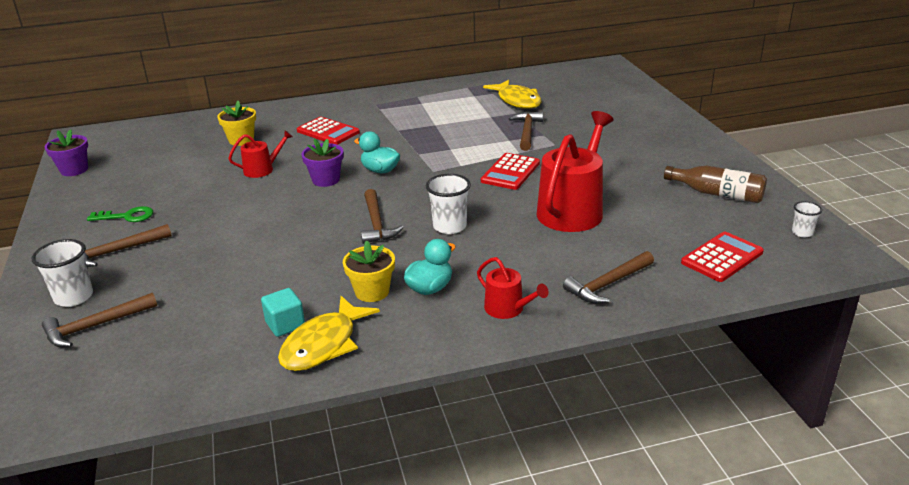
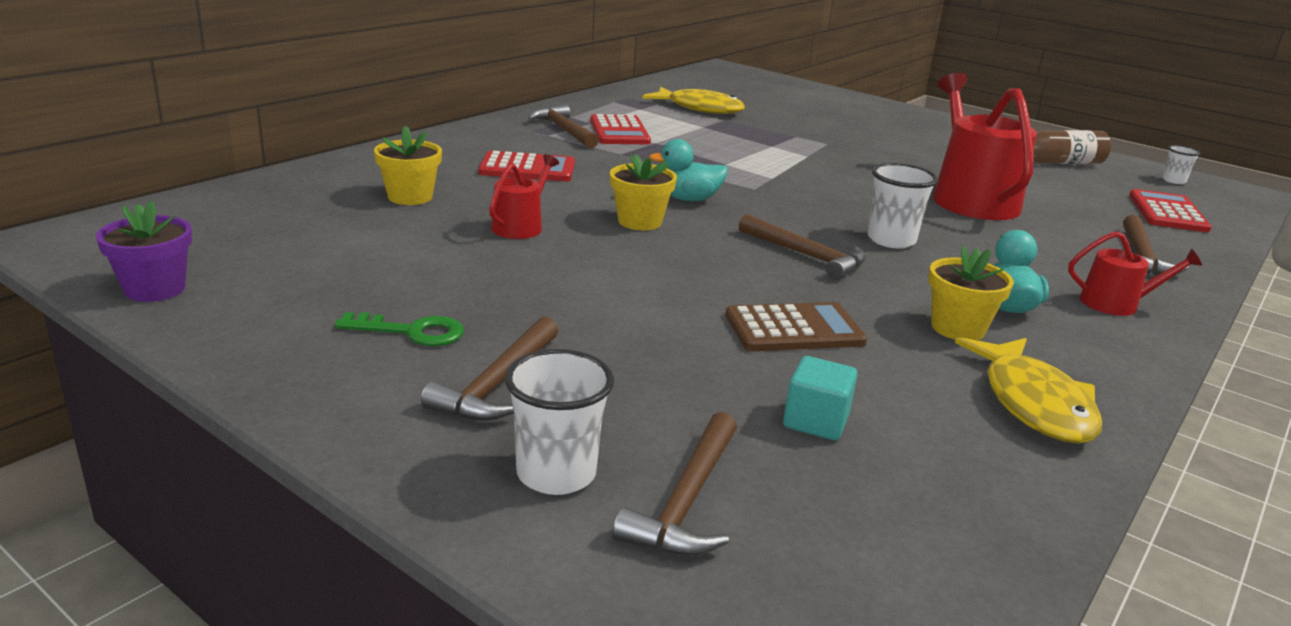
camera: 40 degrees left, 5 degrees down
green key [87,206,153,222] -> green key turned 45 degrees clockwise [335,312,464,346]
turquoise cube [261,288,305,337] -> turquoise cube moved to [783,356,858,440]
purple flower pot [301,139,344,187] -> yellow flower pot [610,154,677,230]
red calculator [481,153,540,190] -> red calculator moved to [590,114,651,144]
brown hammer [509,112,543,151] -> brown hammer moved to [528,104,599,148]
none -> brown calculator [725,302,867,351]

